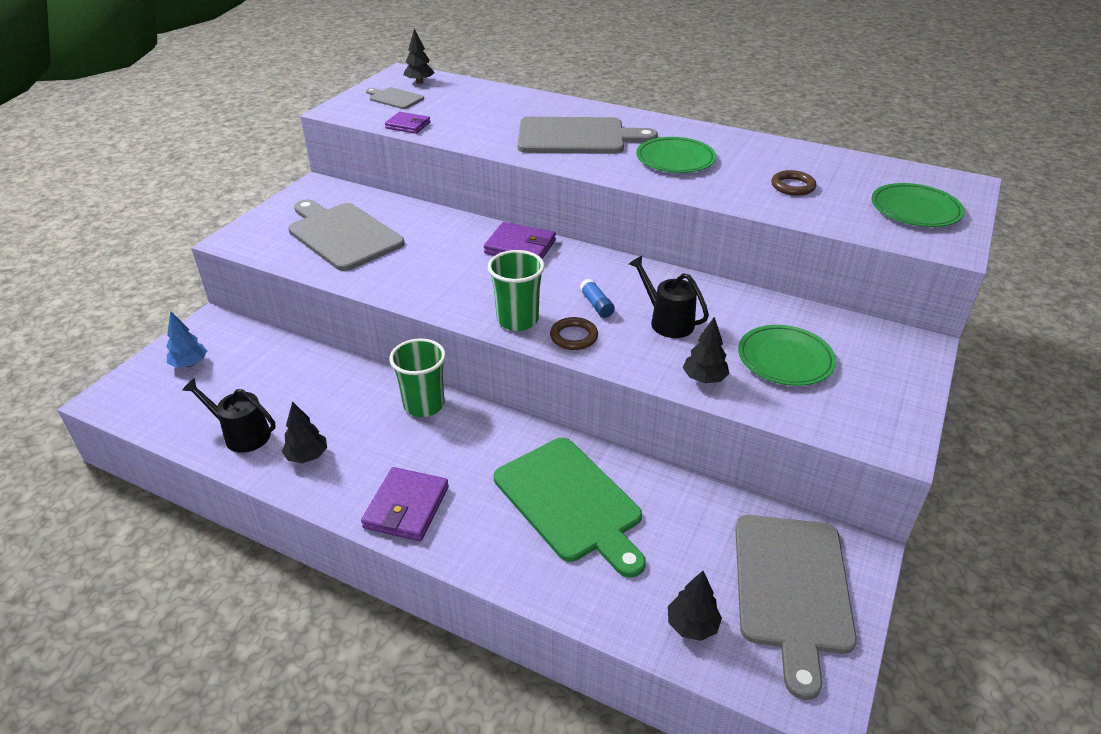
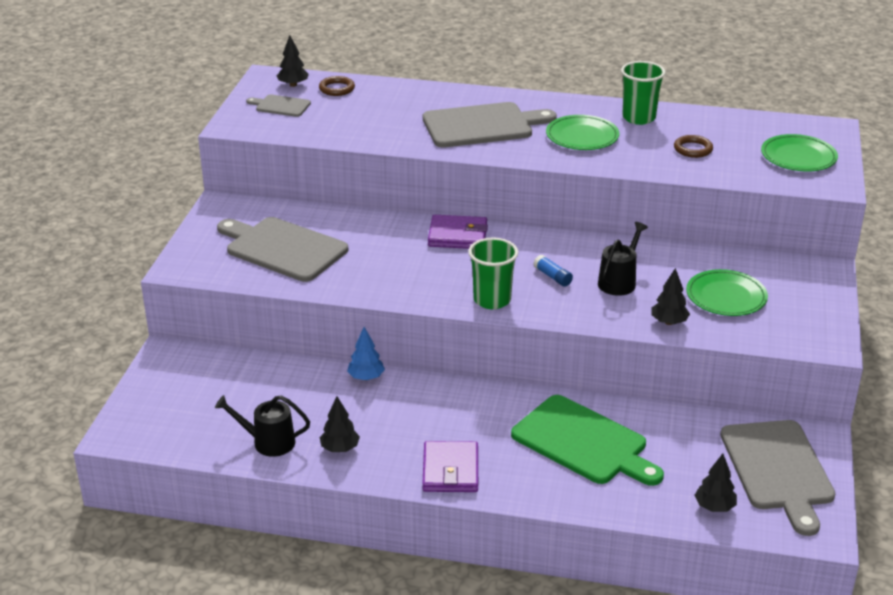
camera: 15 degrees left, 5 degrees down
blue tree [166,311,207,368] -> blue tree moved to [347,327,385,380]
purple wallet [385,112,431,134] -> none
green cup [389,338,446,417] -> green cup moved to [621,61,666,125]
brown ring [550,317,598,350] -> brown ring moved to [319,76,355,96]
black watering can [629,256,709,338] -> black watering can turned 90 degrees clockwise [598,222,648,296]

